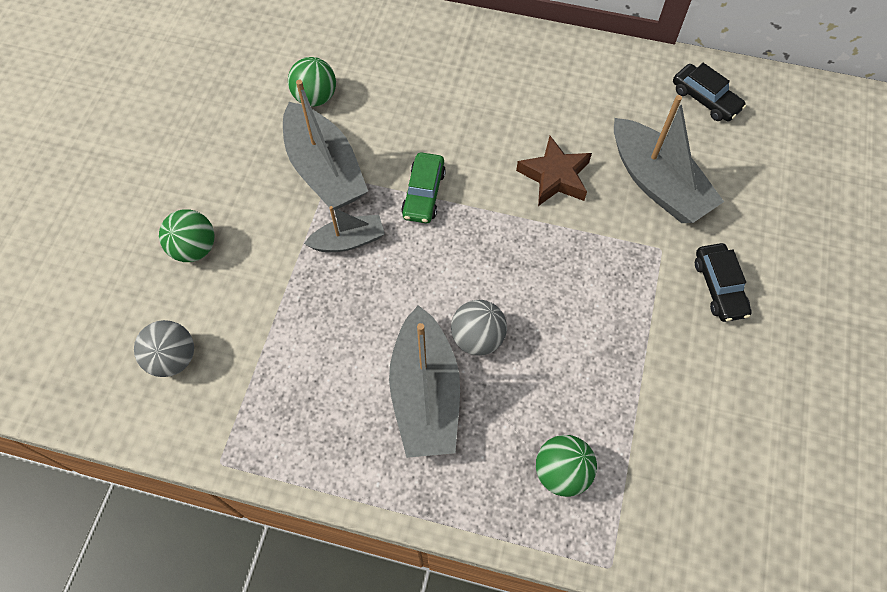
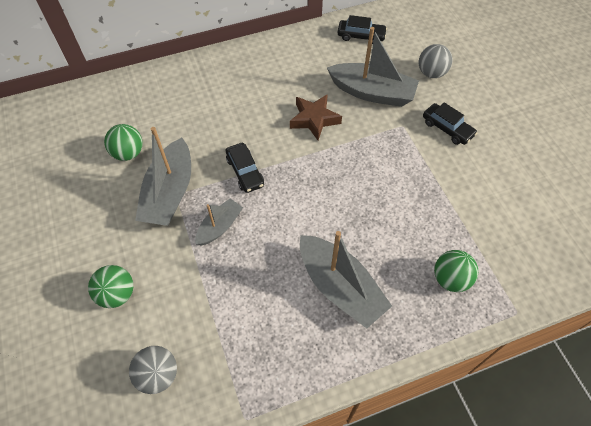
camera: 35 degrees left, 5 degrees down
grey boat [283,80,368,210] -> grey boat turned 75 degrees clockwise [135,127,191,226]
green car [401,152,446,223] -> black car [226,143,264,193]
grey ball [451,300,507,356] -> grey ball moved to [419,44,452,78]

